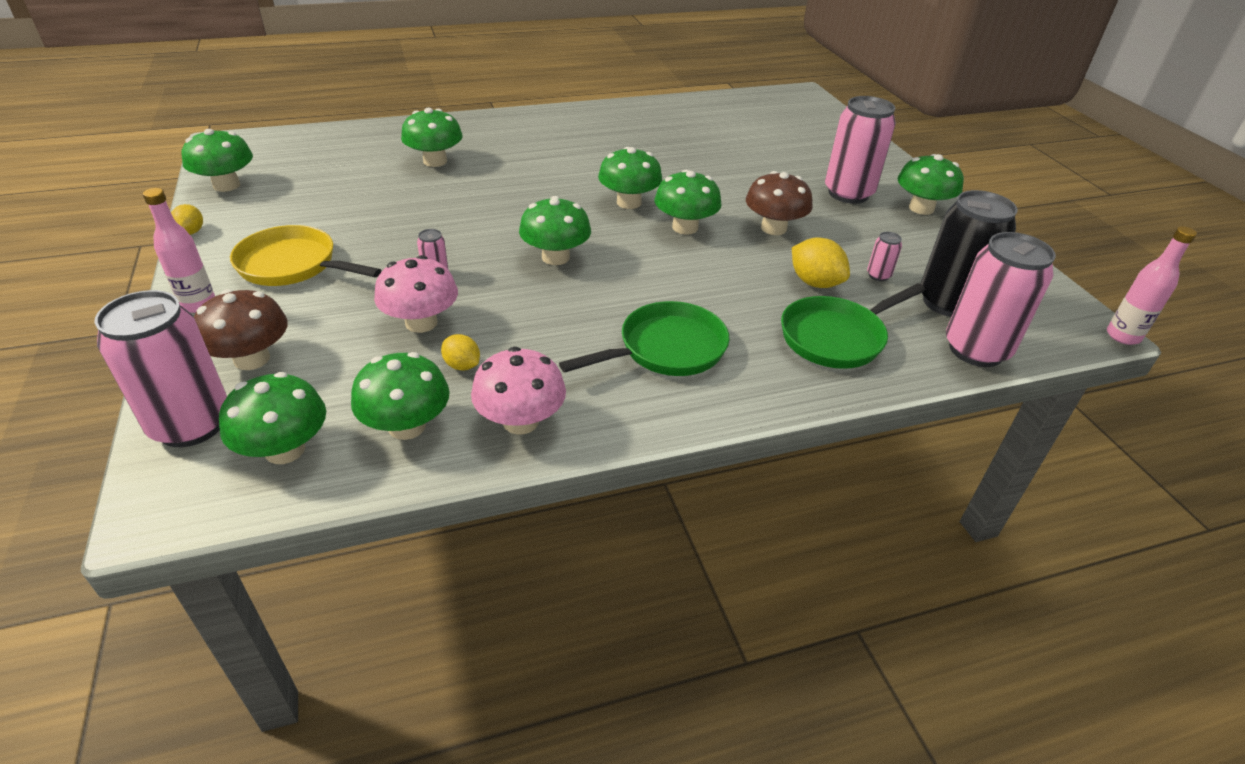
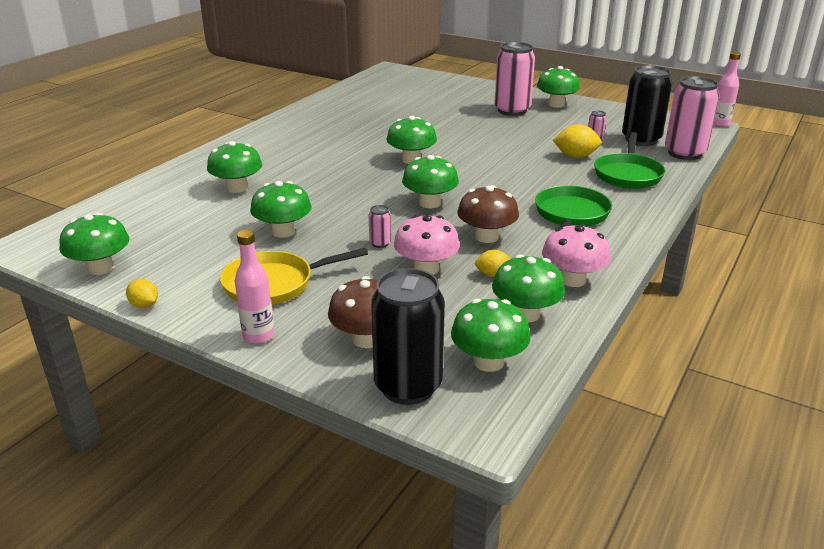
camera: 40 degrees left, 10 degrees down
pink can [95,290,227,447] -> black can [371,268,445,405]
green mushroom [655,170,722,235] -> green mushroom moved to [250,181,312,238]
brown mushroom [746,171,813,235] -> brown mushroom moved to [457,185,519,243]

